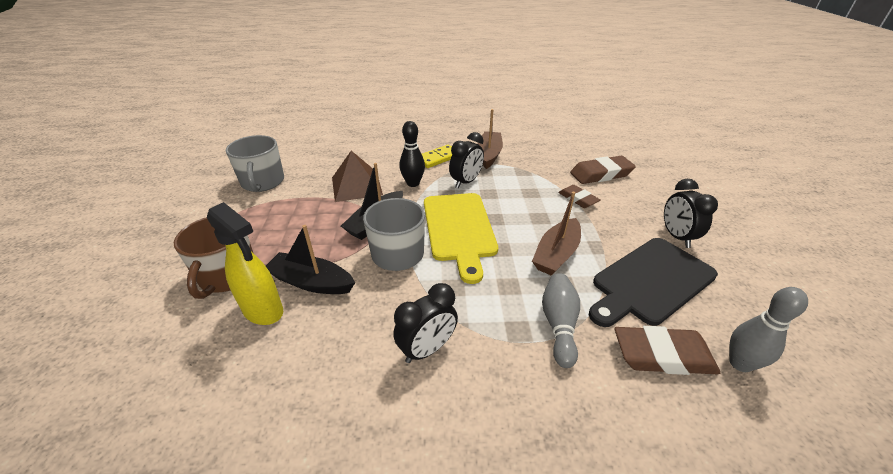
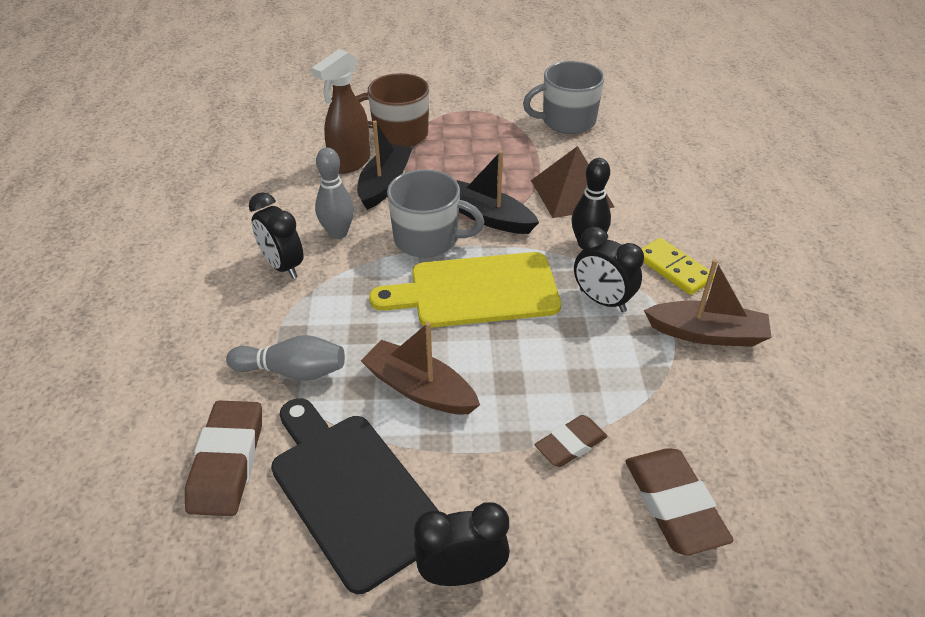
camera: 90 degrees right, 5 degrees up
yellow spray bottle [207,202,283,325] -> brown spray bottle [312,49,370,174]
grey bowling pin [729,287,808,372] -> grey bowling pin moved to [315,147,354,239]

